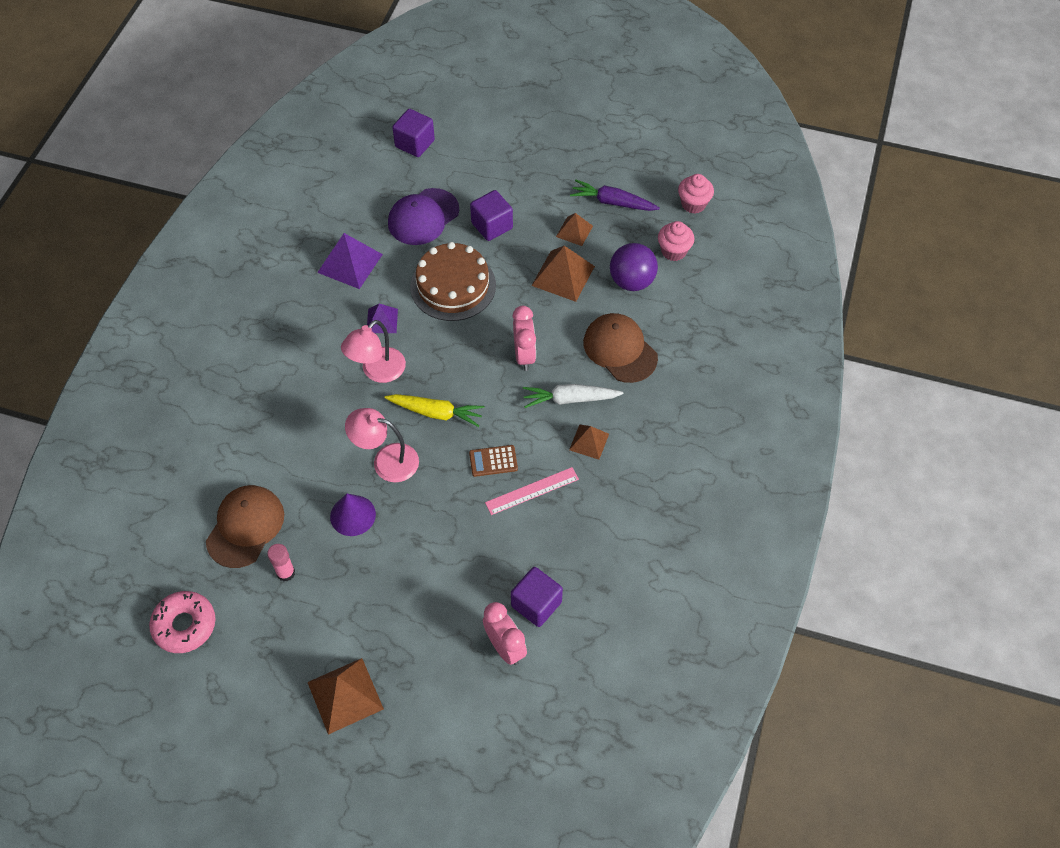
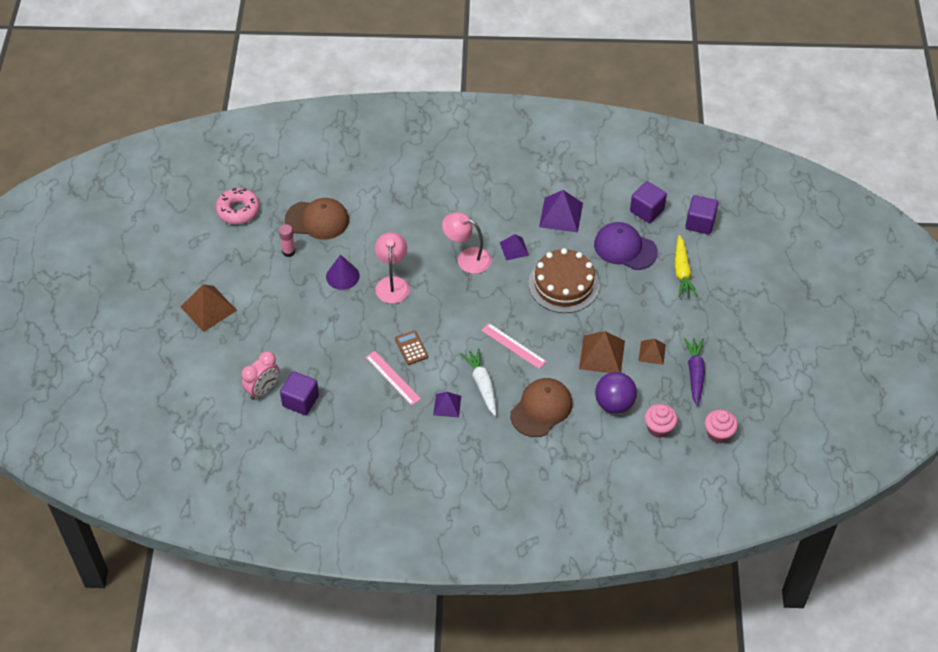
camera: 75 degrees right, 5 degrees down
yellow carrot [385,394,485,427] -> yellow carrot moved to [675,235,698,297]
purple cube [470,190,513,241] -> purple cube moved to [630,181,667,223]
pink clock [512,306,536,371] -> pink ruler [481,323,547,369]
brown pyramid [569,424,609,460] -> purple pyramid [433,392,461,417]

